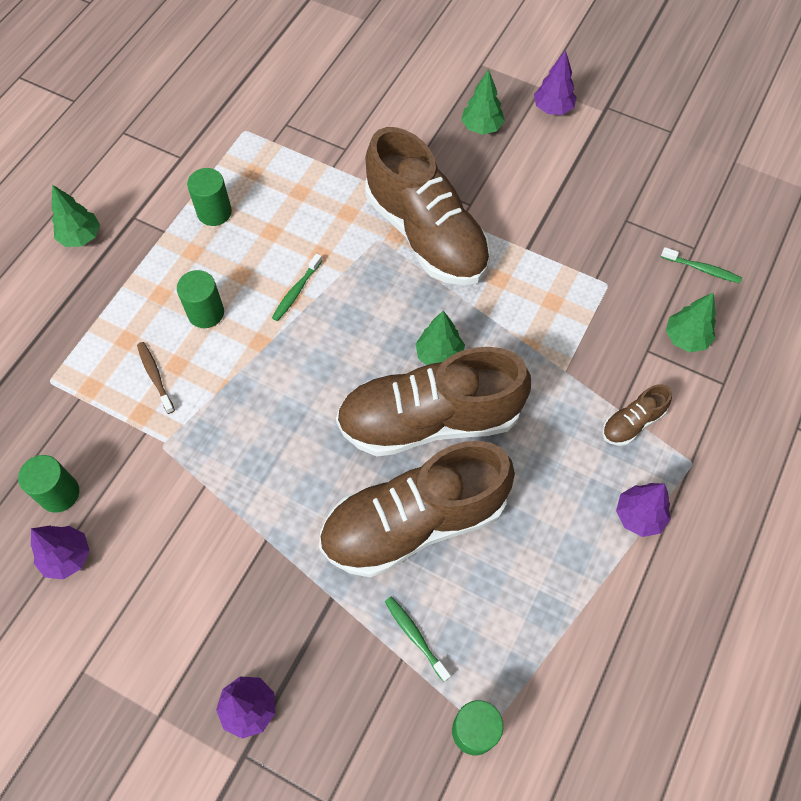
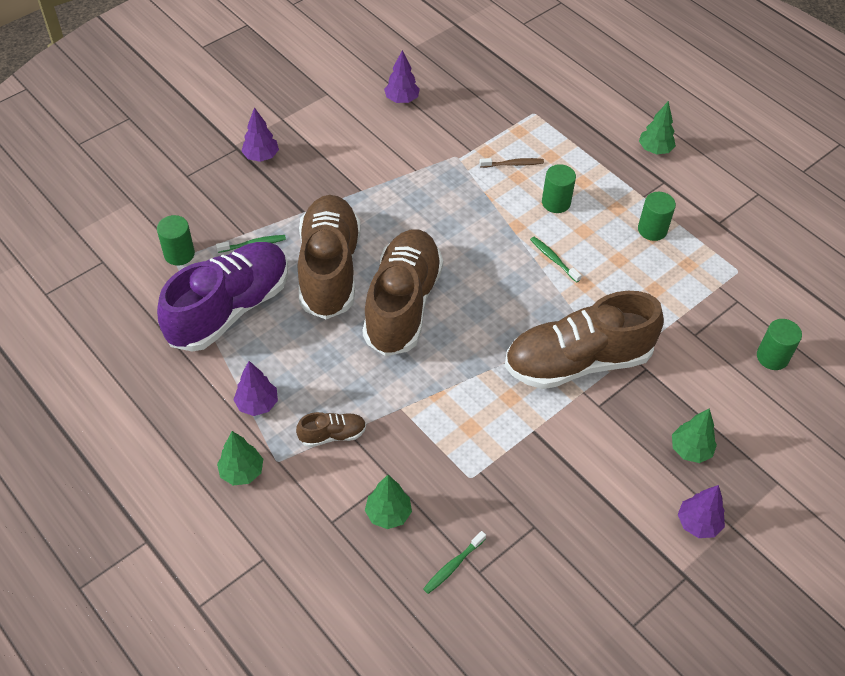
camera: 110 degrees right, 10 degrees down
green cylinder [18,455,79,512] -> green cylinder moved to [757,319,802,370]
green tree [416,311,465,365] -> green tree moved to [217,431,263,485]
brown shoe [602,384,672,446] -> brown shoe turned 90 degrees clockwise [296,412,366,447]
none -> purple shoe [157,242,288,352]

